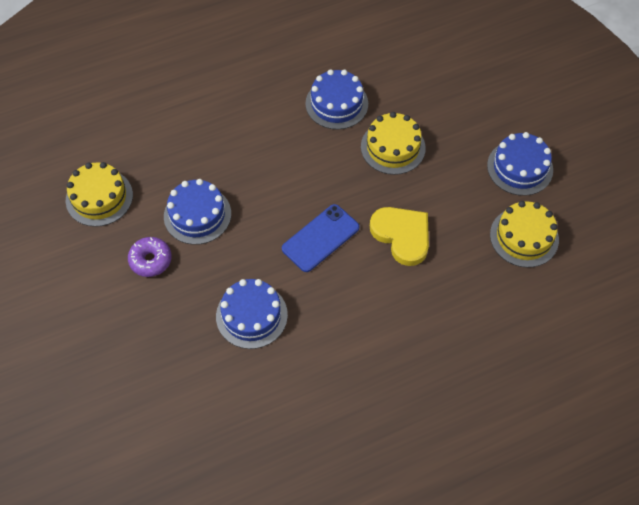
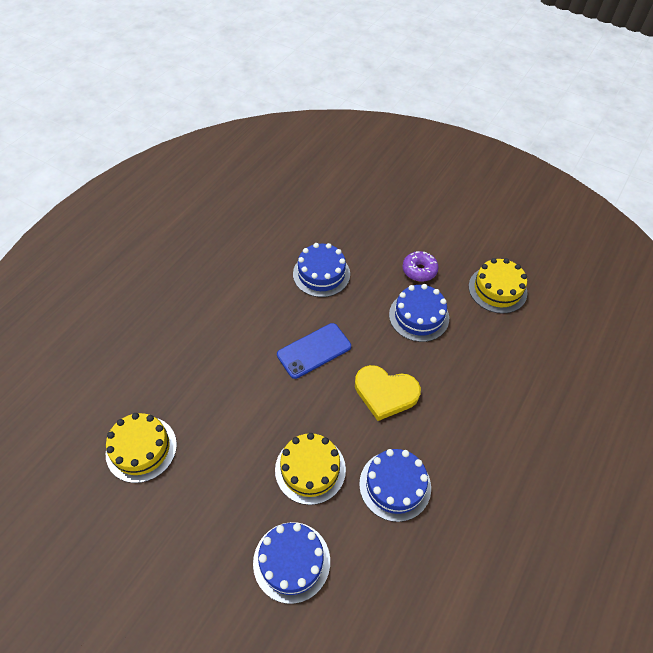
camera: 145 degrees right, 5 degrees down
blue phone [282,204,359,272] -> blue phone turned 45 degrees clockwise [277,323,351,379]
yellow heart [370,207,429,266] -> yellow heart moved to [355,365,421,421]
blue cake [487,132,553,196] -> blue cake moved to [253,522,330,604]

